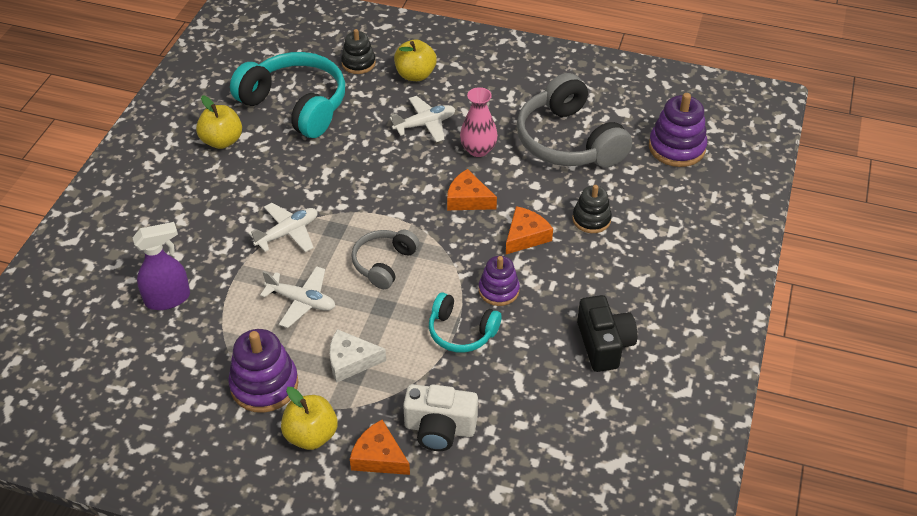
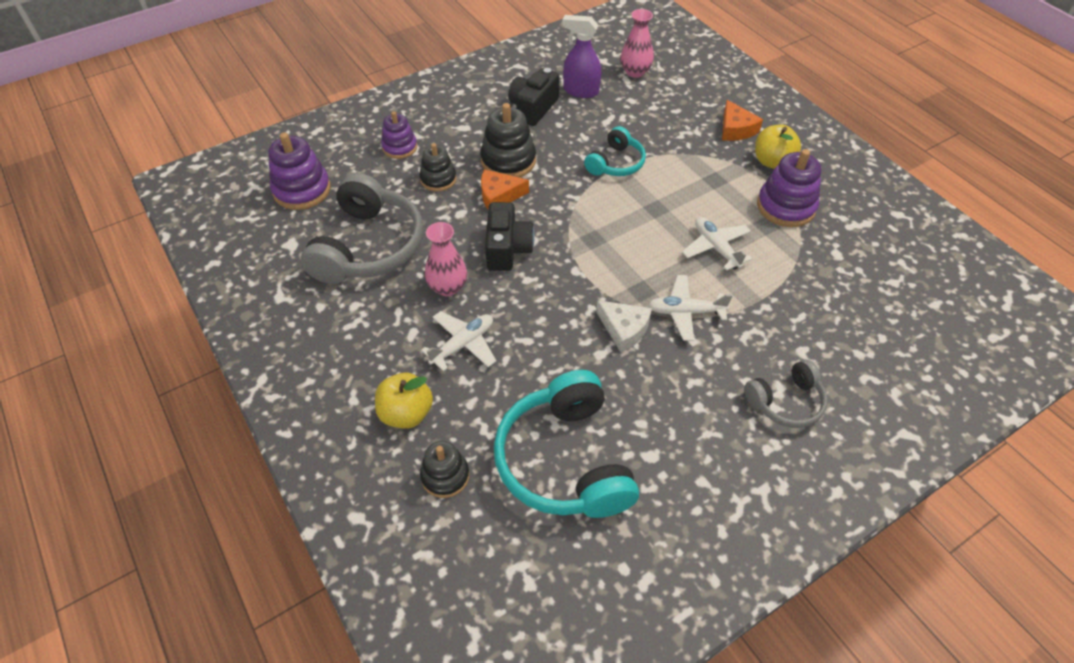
camera: 140 degrees left, 5 degrees up
purple spray bottle [132,222,190,310] -> purple spray bottle moved to [562,15,601,98]
yellow apple [196,95,242,149] -> none
white cheese [330,329,386,383] -> white cheese moved to [596,300,652,352]
grey headphones [352,229,419,289] -> grey headphones moved to [744,360,828,428]
white plane [390,96,455,142] -> white plane turned 120 degrees clockwise [421,311,496,371]
white camera [403,384,478,451] -> none
turquoise headphones [429,293,502,353] -> turquoise headphones turned 60 degrees clockwise [584,126,646,176]
orange cheese [447,169,497,210] -> black camera [485,202,535,271]
purple stacking toy [479,256,520,306] -> purple stacking toy moved to [381,111,417,159]
none -> black stacking toy [480,103,536,177]
none -> pink vase [621,9,654,78]

